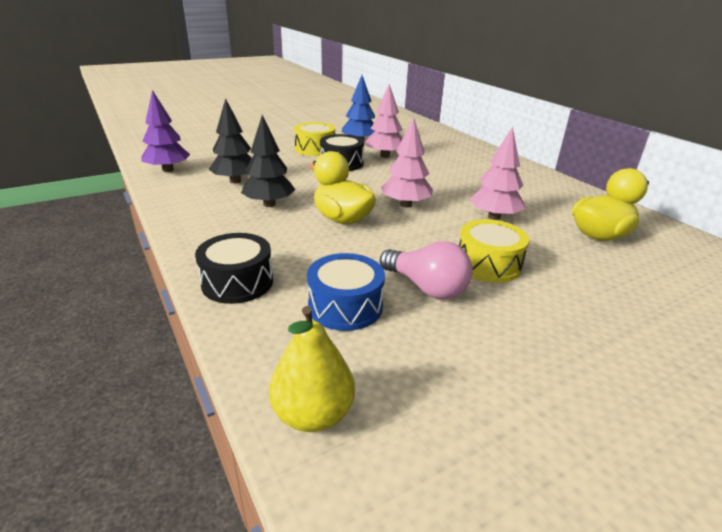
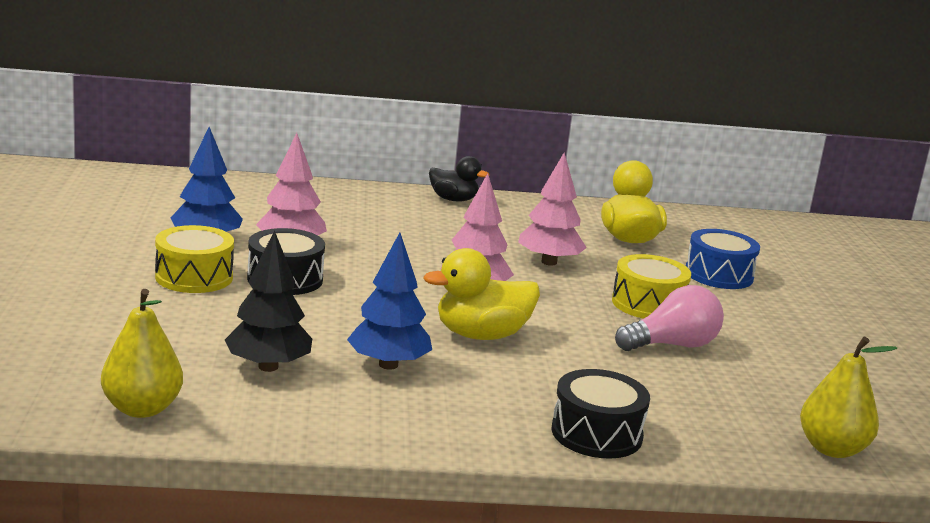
camera: 65 degrees left, 10 degrees down
purple tree [142,90,190,172] -> yellow pear [101,289,183,418]
black tree [241,115,295,207] -> blue tree [347,233,432,370]
blue drum [307,253,385,331] -> blue drum moved to [686,229,760,289]
none -> black duck [429,156,489,201]

